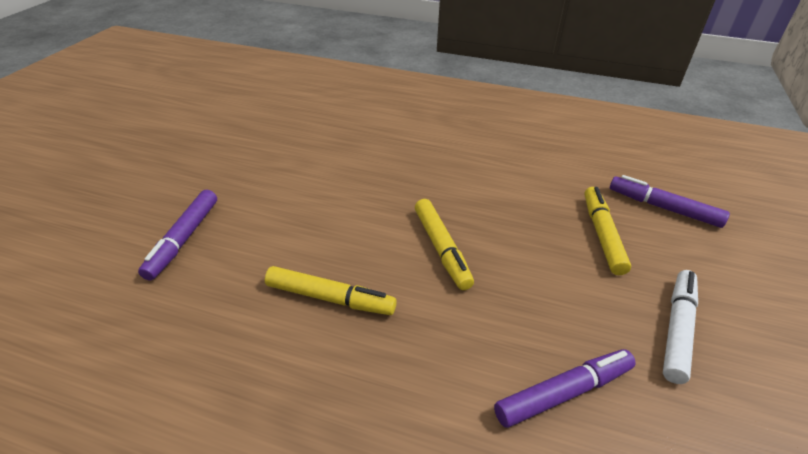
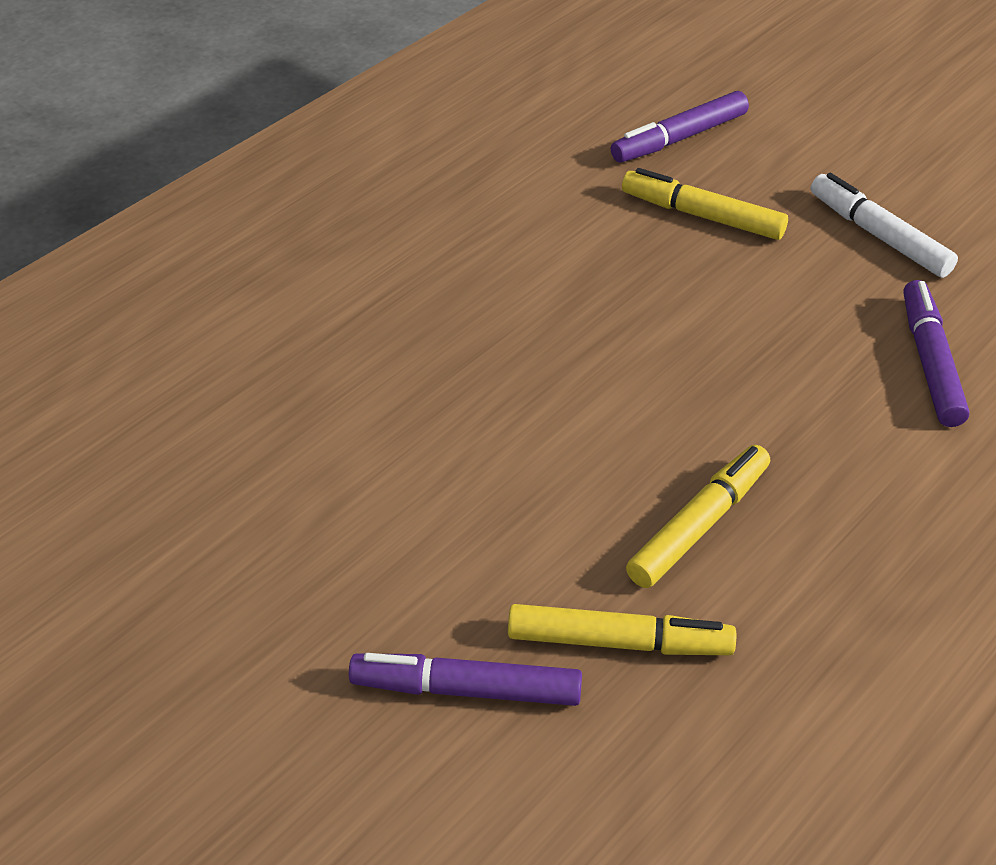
camera: 65 degrees left, 5 degrees up
purple marker [138,190,217,280] -> purple marker turned 150 degrees clockwise [349,653,582,706]
yellow marker [415,199,474,290] -> yellow marker moved to [508,604,736,655]

